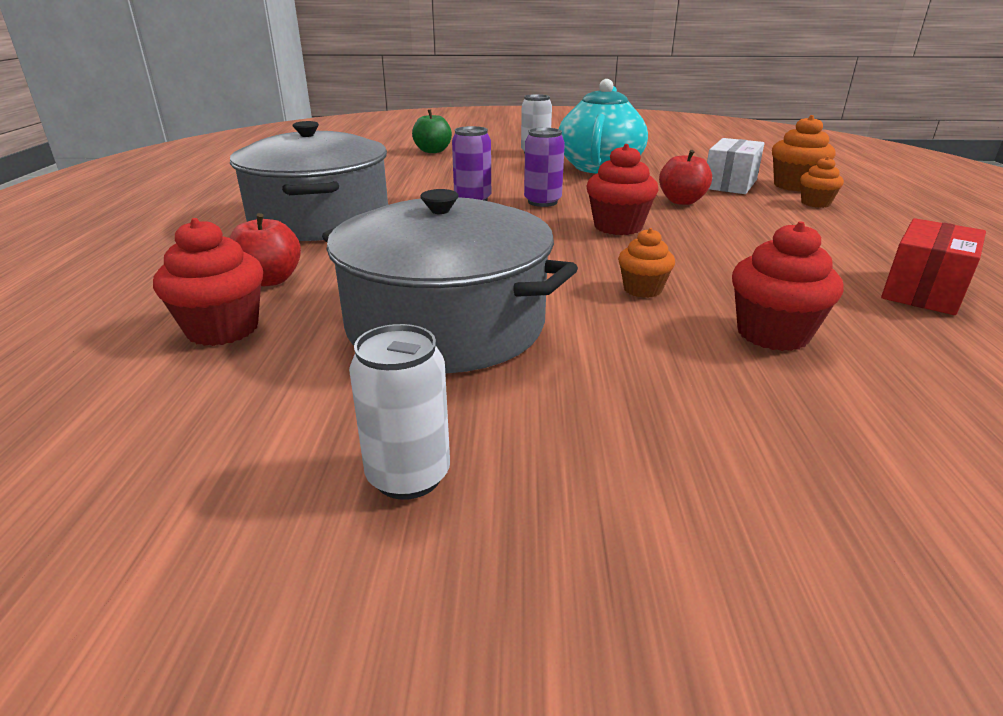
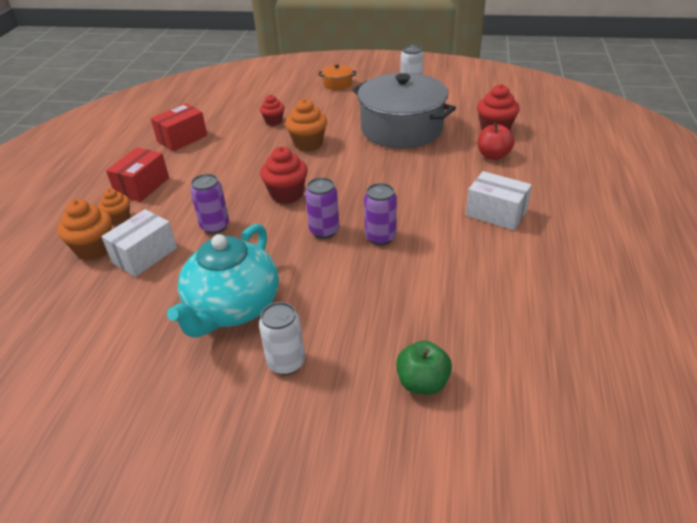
camera: 170 degrees left, 10 degrees up
grey pot [230,121,388,241] -> white box [466,171,532,230]
orange cupcake [618,228,675,298] -> orange cupcake [285,99,327,151], size x1.58
red apple [659,150,712,205] -> purple can [190,174,229,234]
red cupcake [732,221,844,351] -> red cupcake [260,95,284,126], size x0.63
none -> red box [106,147,169,202]
none -> orange pot [318,64,356,90]

